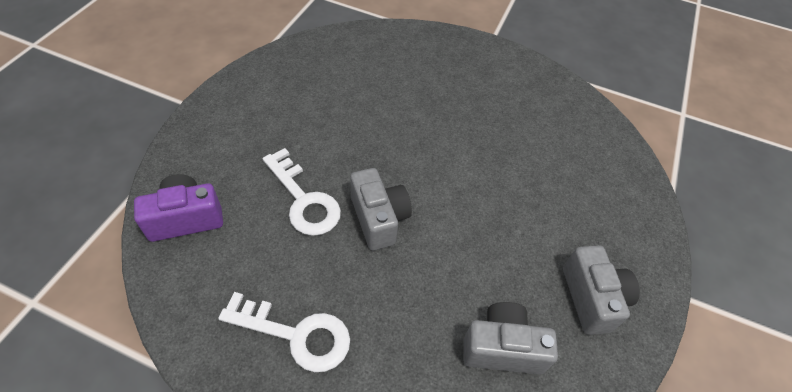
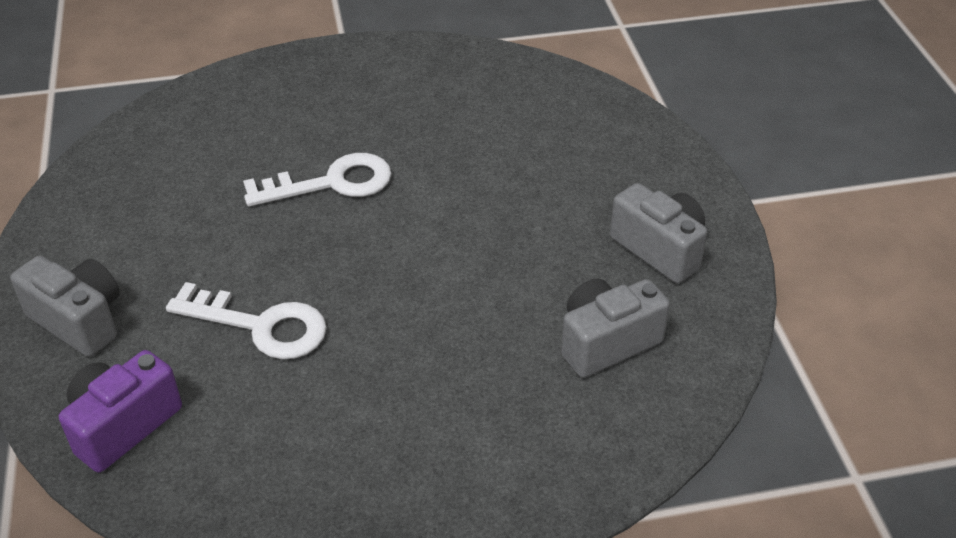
camera: 30 degrees left, 10 degrees down
white key [218,292,350,372] -> white key moved to [243,153,392,206]
grey camera [350,168,412,251] -> grey camera moved to [10,256,120,357]

